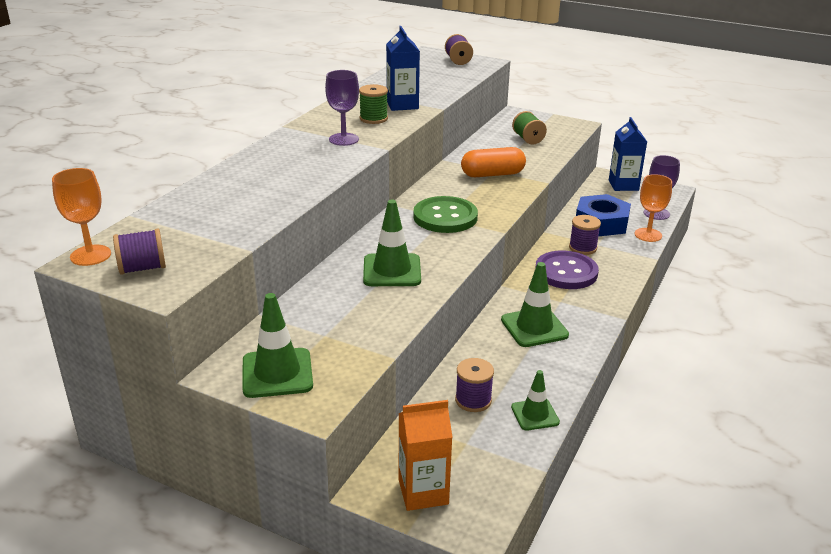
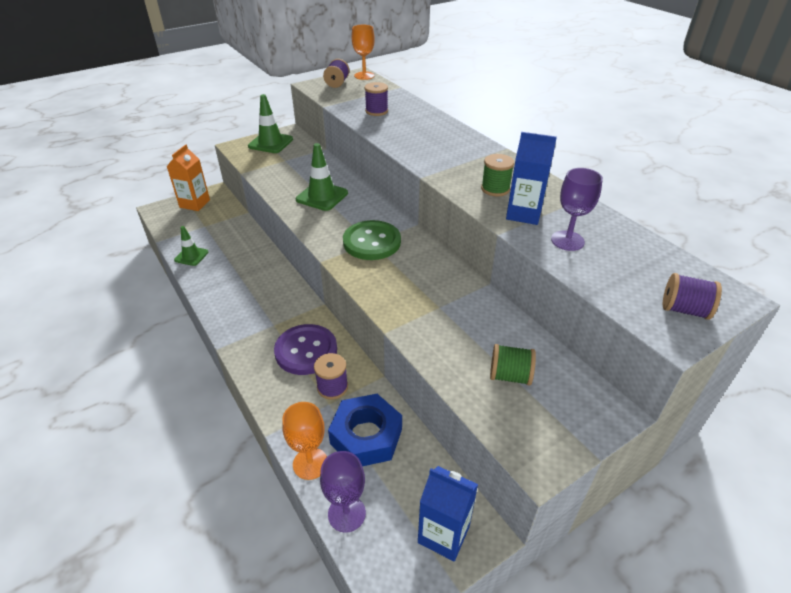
camera: 120 degrees right, 10 degrees up
purple goblet [325,70,359,146] -> purple goblet moved to [551,168,603,251]
purple spool [455,358,494,412] -> purple spool moved to [365,82,388,116]
orange capsule [461,147,526,177] -> none
green traffic cone [501,262,569,347] -> none

